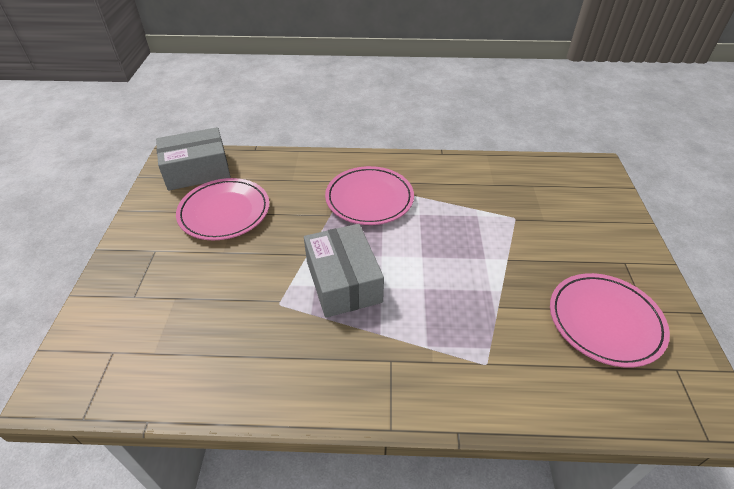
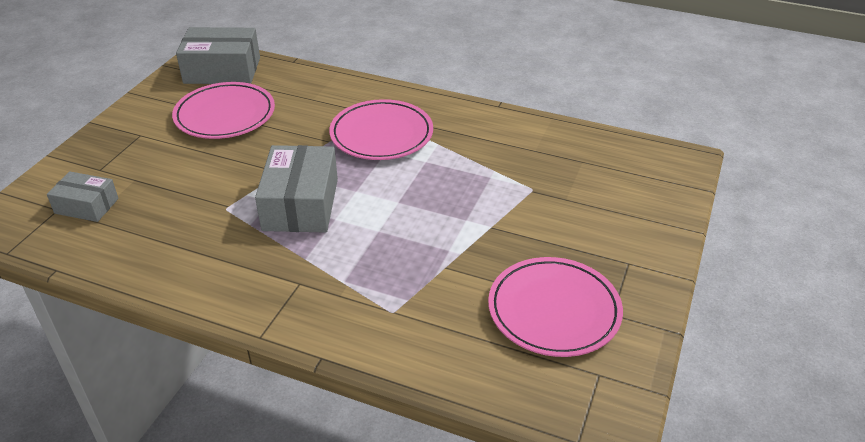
camera: 20 degrees right, 5 degrees down
none -> grey box [47,171,119,222]

